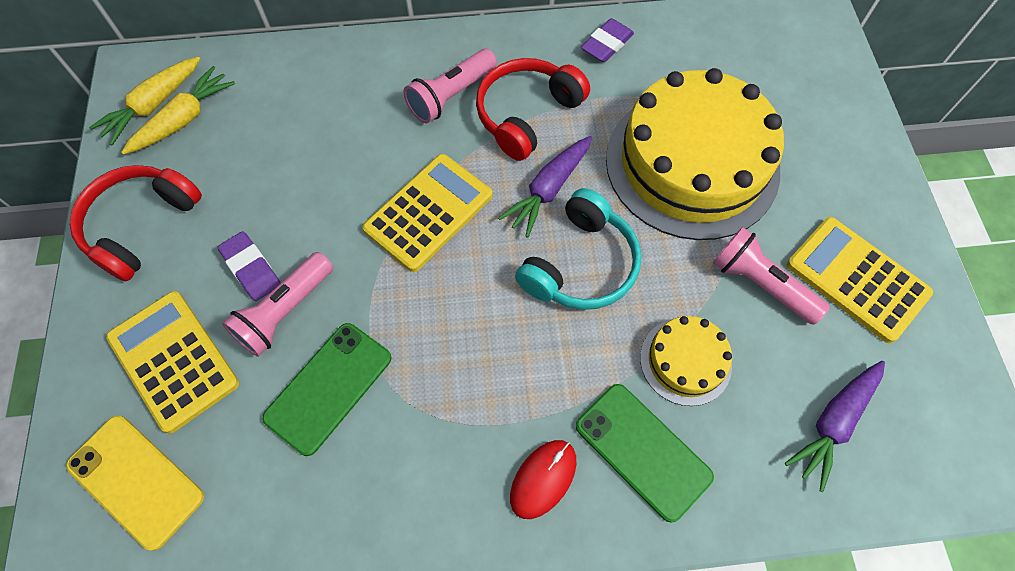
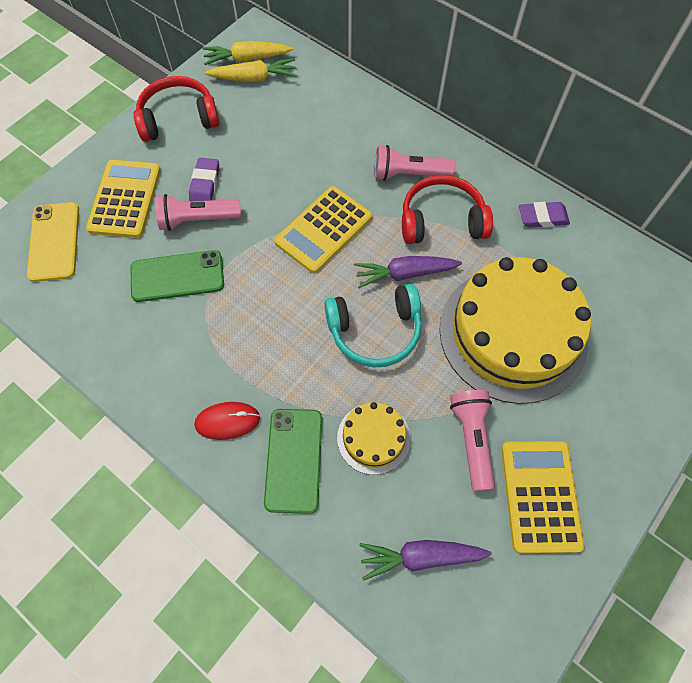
camera: 45 degrees right, 0 degrees up
yellow calculator [362,154,492,272] -> yellow calculator turned 135 degrees clockwise [274,186,372,273]

